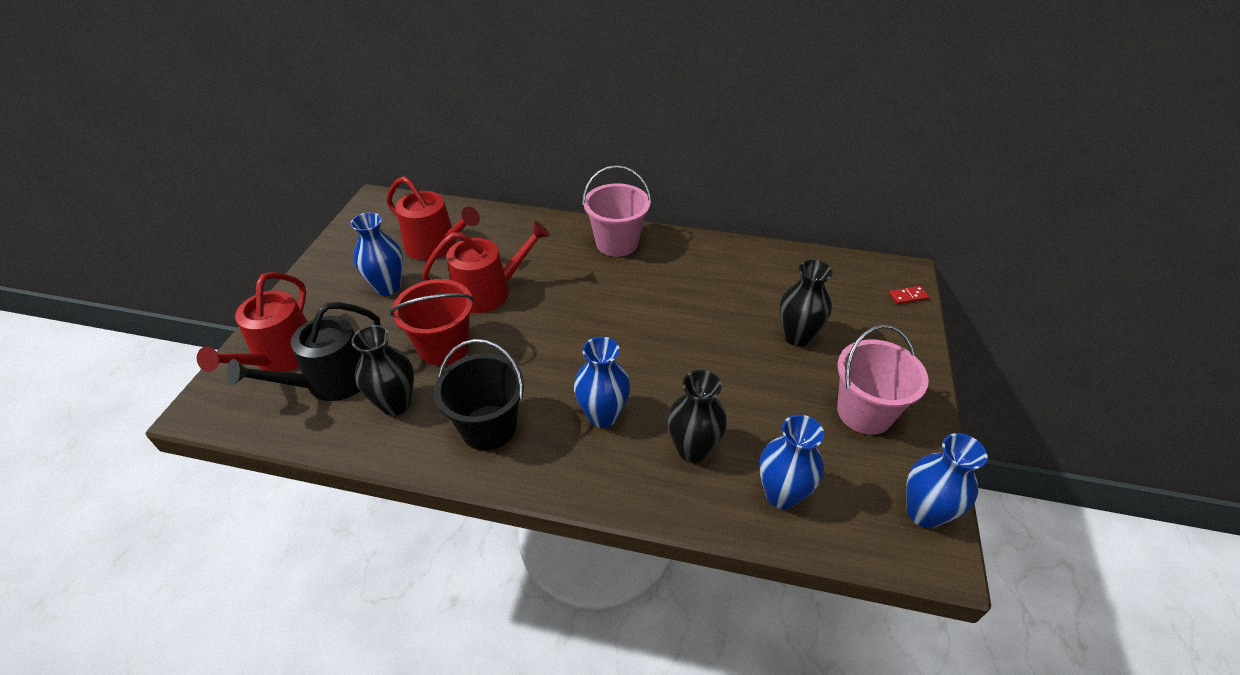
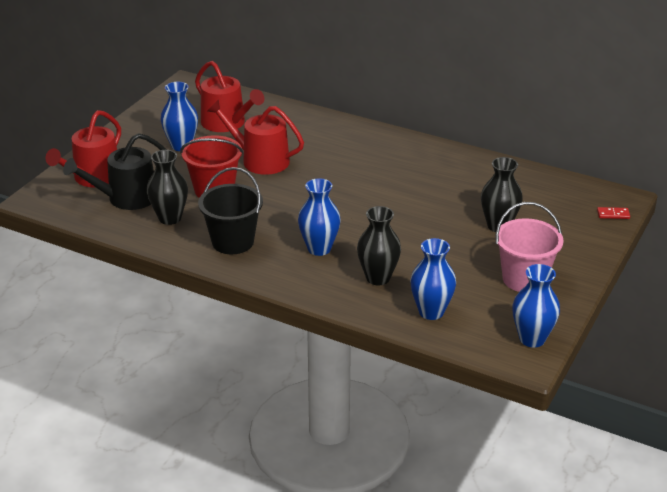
camera: 15 degrees right, 10 degrees down
red watering can [422,221,550,313] -> red watering can turned 150 degrees counterclockwise [207,99,304,175]
pink bucket [582,165,651,257] -> none

